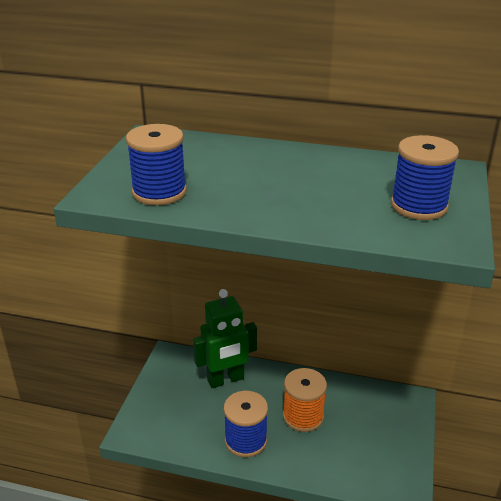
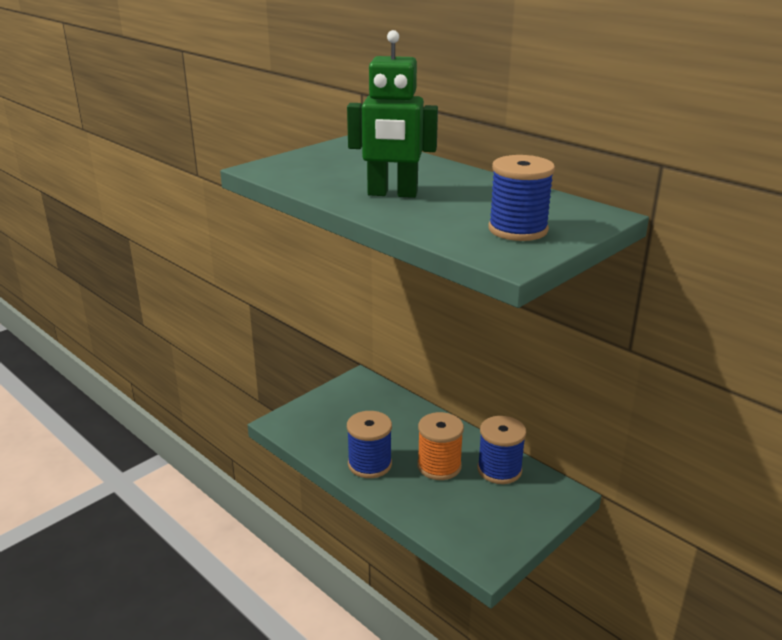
camera: 30 degrees right, 5 degrees down
blue spool [126,124,187,205] -> blue spool moved to [477,416,526,484]
green robot [193,289,257,388] -> green robot moved to [347,30,438,198]

